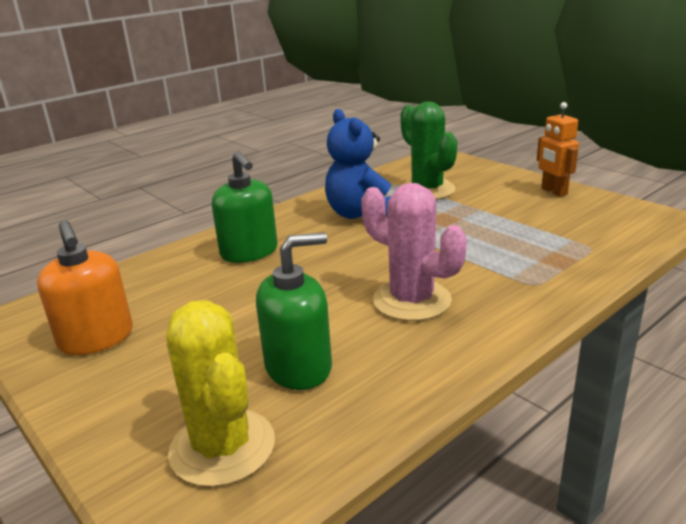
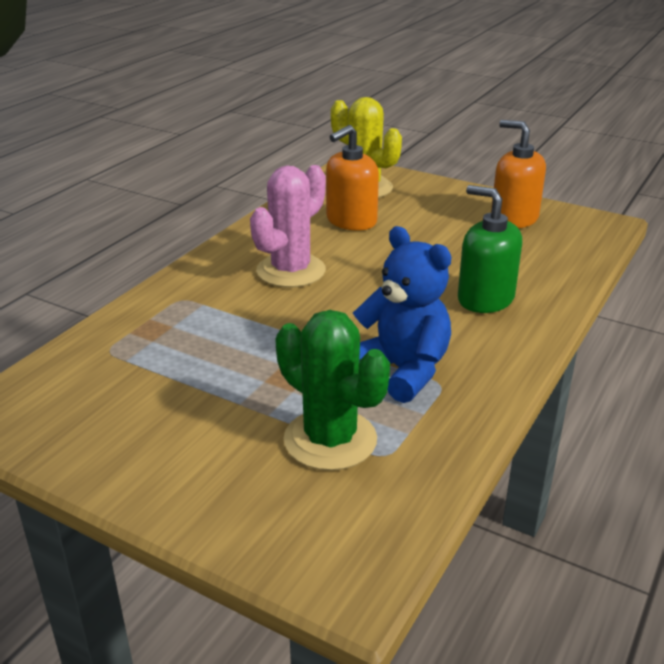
camera: 160 degrees right, 5 degrees up
green soap dispenser [256,232,332,390] -> orange soap dispenser [326,125,379,231]
pink cactus [361,183,467,321] -> pink cactus turned 75 degrees counterclockwise [250,165,326,287]
orange robot [537,102,579,197] -> none

